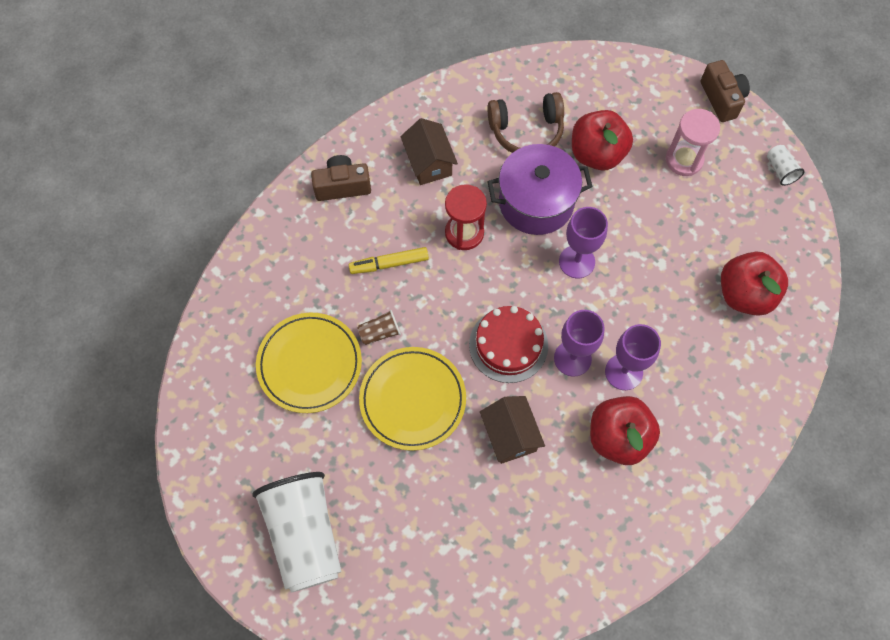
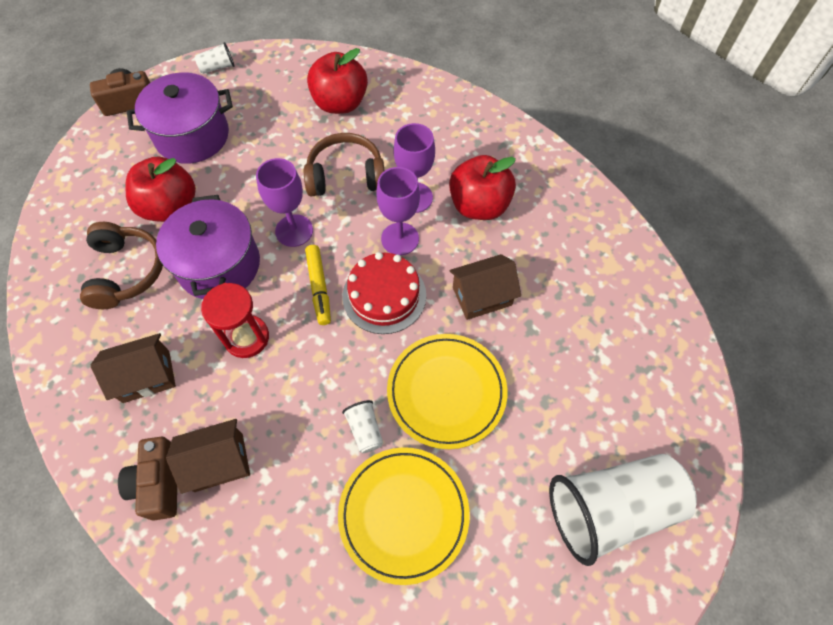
camera: 90 degrees left, 5 degrees down
yellow marker [349,247,429,274] -> yellow marker moved to [305,245,331,325]
brown cup [357,310,401,345] -> white cup [342,400,383,453]
pink hourglass [666,109,720,176] -> purple pot [127,73,233,164]
none -> brown house [166,419,250,494]
none -> brown headphones [304,133,384,196]

